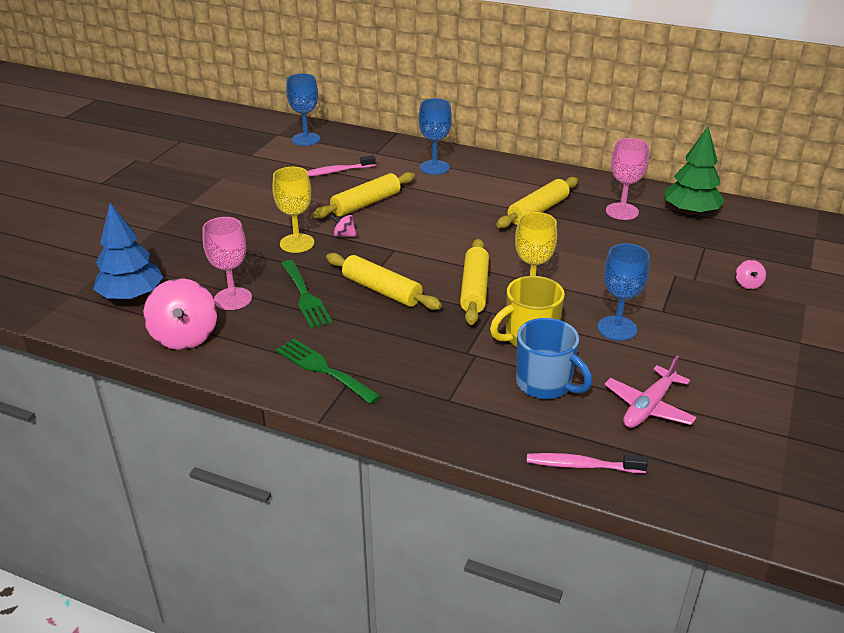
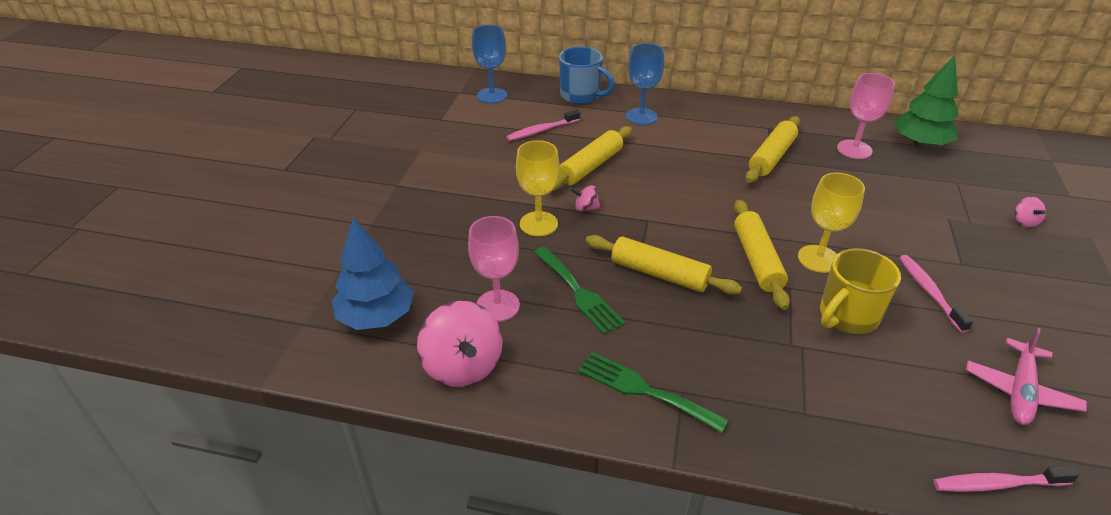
camera: 10 degrees left, 5 degrees up
blue mug [516,318,592,399] -> blue mug moved to [559,47,615,104]
blue goblet [597,244,650,341] -> pink toothbrush [899,255,973,333]

